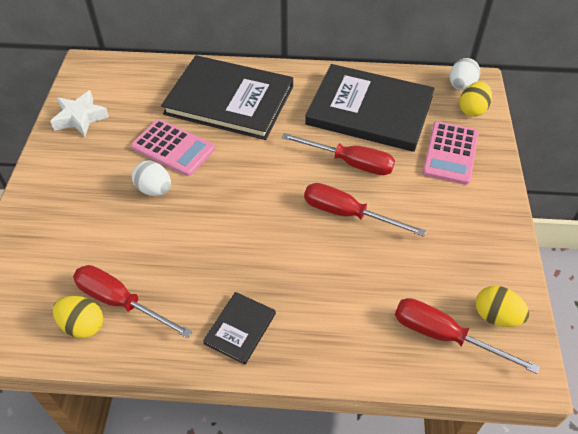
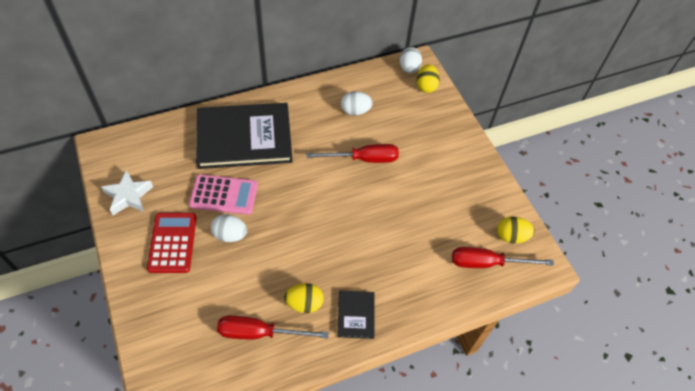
camera: 30 degrees left, 5 degrees up
yellow egg [53,296,103,338] -> yellow egg moved to [284,283,324,313]
red screwdriver [304,183,426,237] -> none
black book [305,64,435,152] -> white egg [341,91,373,115]
pink calculator [422,121,479,185] -> none
none -> red calculator [147,213,197,273]

